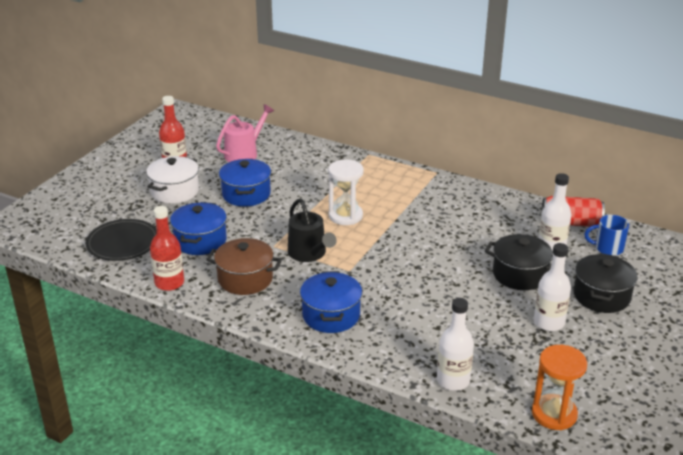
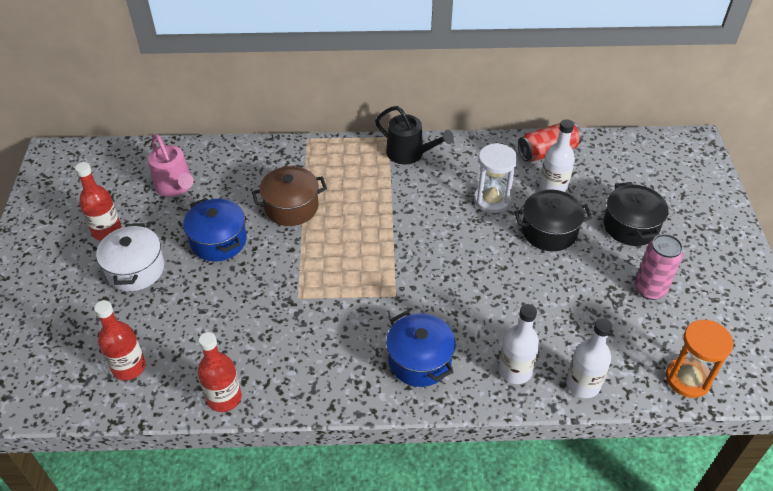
camera: 30 degrees left, 15 degrees up
black plate [85,219,157,261] -> red bottle [94,300,146,380]
blue pot [170,202,227,255] -> none
brown pot [206,238,282,295] -> brown pot moved to [252,166,327,226]
pink watering can [216,104,274,162] -> pink watering can turned 135 degrees clockwise [148,134,194,197]
black watering can [288,199,337,262] -> black watering can moved to [375,106,454,164]
white hourglass [328,159,364,225] -> white hourglass moved to [474,143,518,213]
white bottle [534,243,571,331] -> white bottle moved to [499,304,540,384]
blue mug [584,215,629,256] -> none
none -> pink can [634,234,683,300]

